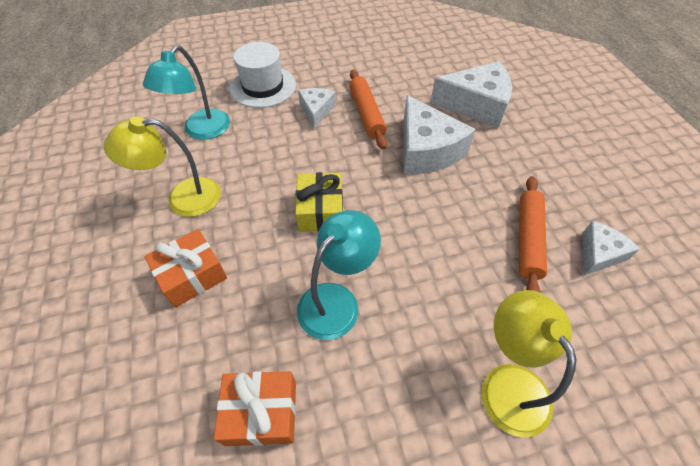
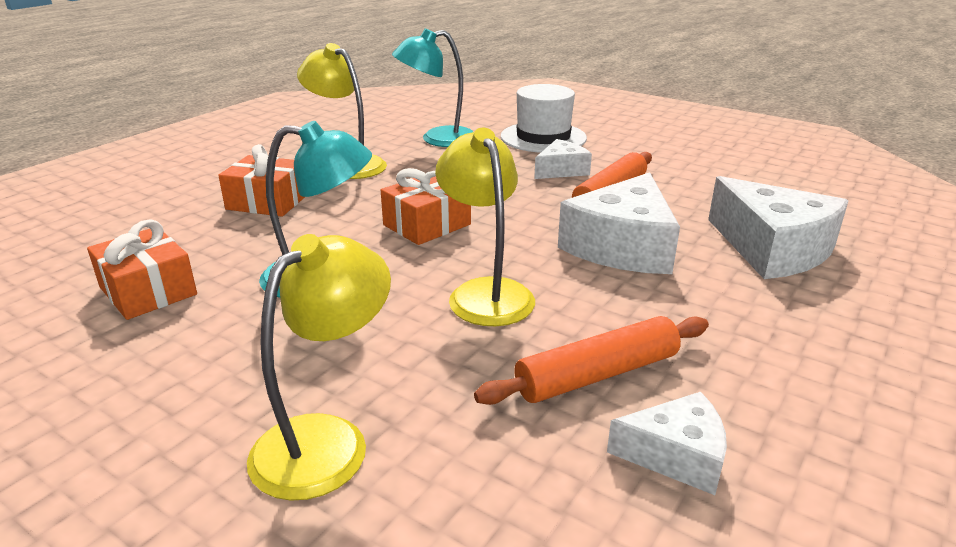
camera: 50 degrees right, 25 degrees down
yellow gift [295,172,343,232] -> orange gift [381,168,471,245]
none -> yellow lamp [435,128,535,326]

